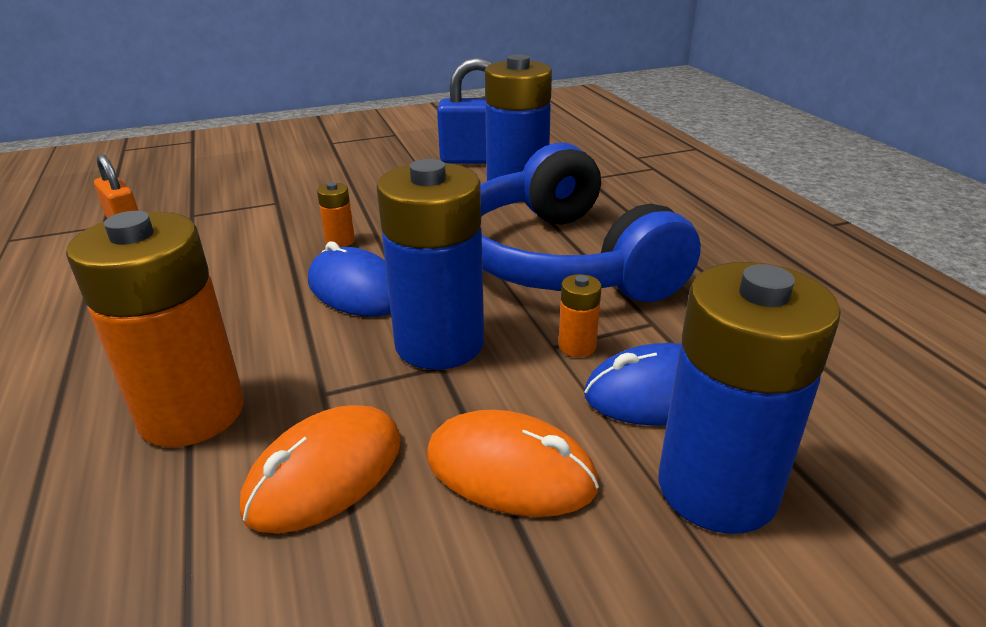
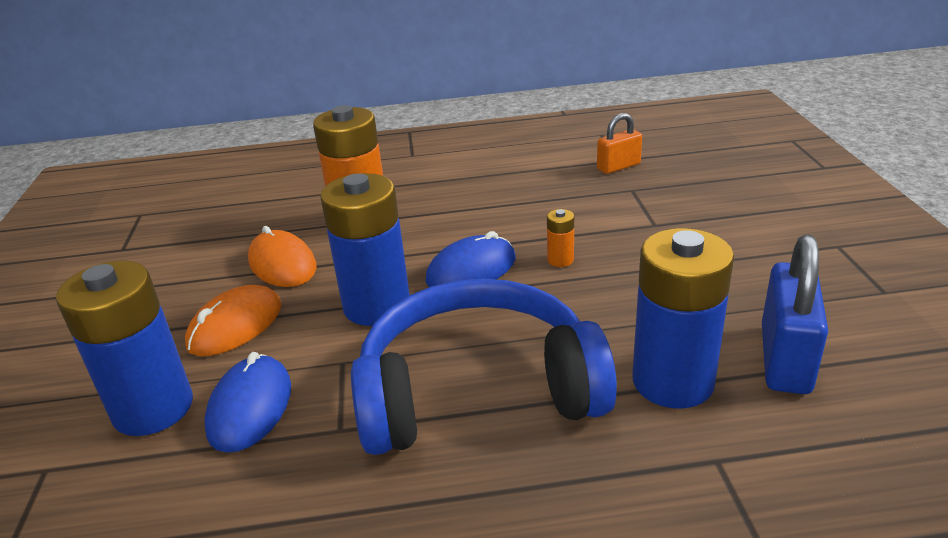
camera: 105 degrees right, 0 degrees up
orange battery [559,274,601,357] -> none

